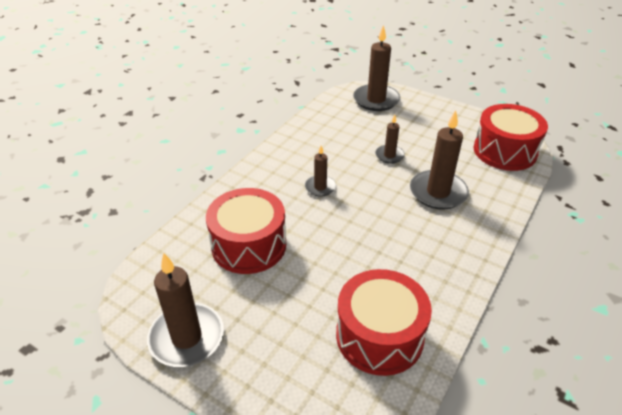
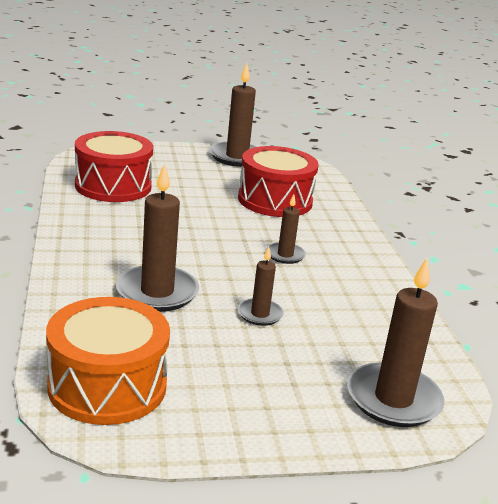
camera: 135 degrees right, 15 degrees down
red drum [474,104,548,171] -> orange drum [46,297,170,425]

